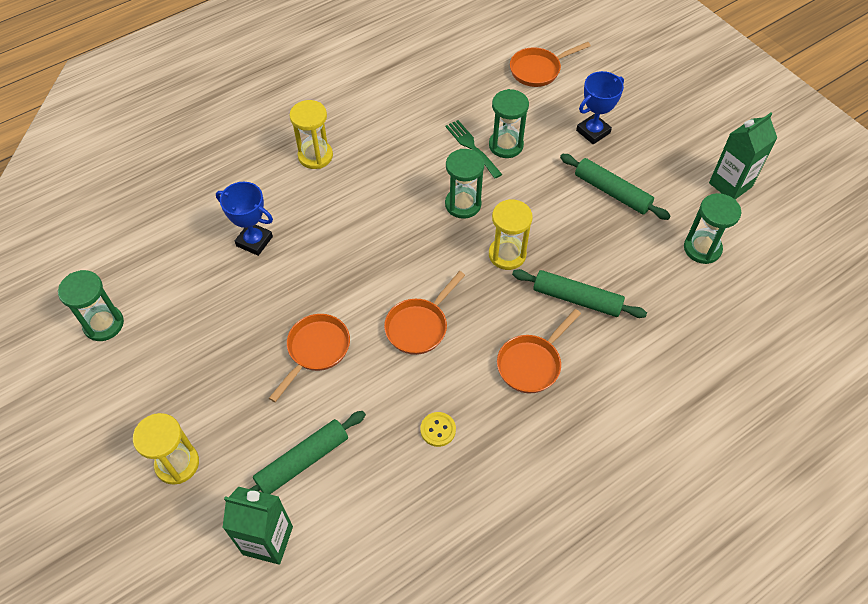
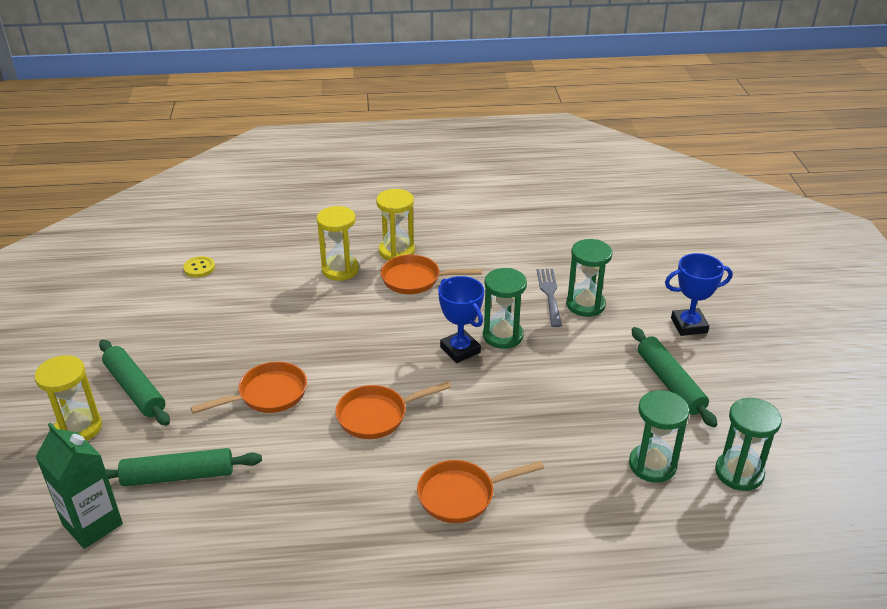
camera: 30 degrees right, 20 degrees down
green hourglass [58,270,124,341] -> green hourglass moved to [629,390,689,483]
blue trophy [216,182,273,256] -> blue trophy moved to [438,276,484,363]
yellow button [420,412,456,447] -> yellow button moved to [183,256,215,277]
green fork [445,120,502,178] -> grey fork [537,269,562,327]
yellow hourglass [489,199,533,270] -> yellow hourglass moved to [317,206,359,281]
orange pan [510,42,591,87] -> orange pan moved to [381,254,482,294]
green rolling pin [512,269,647,318] -> green rolling pin moved to [99,340,170,426]
green carton [709,113,777,199] -> none

